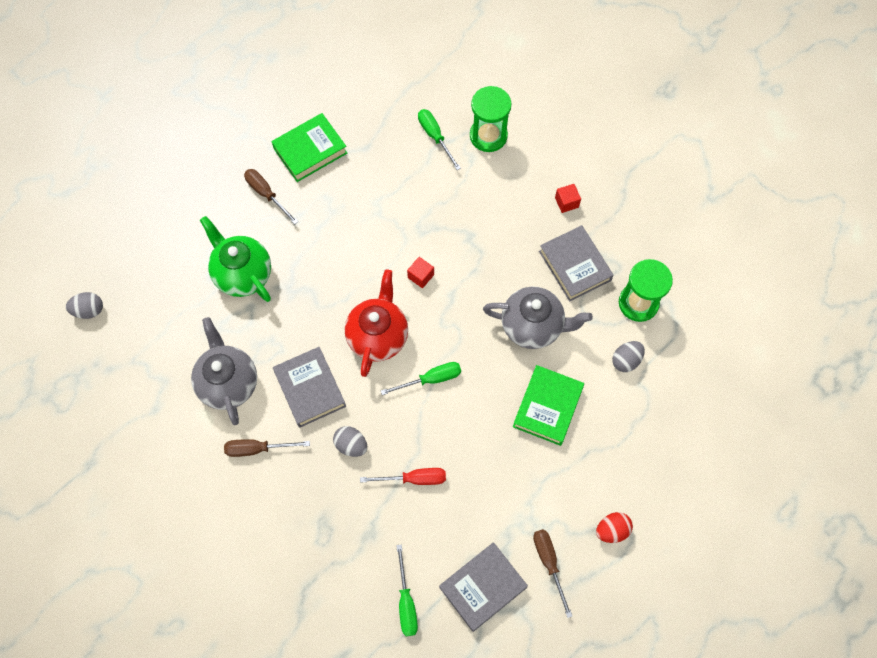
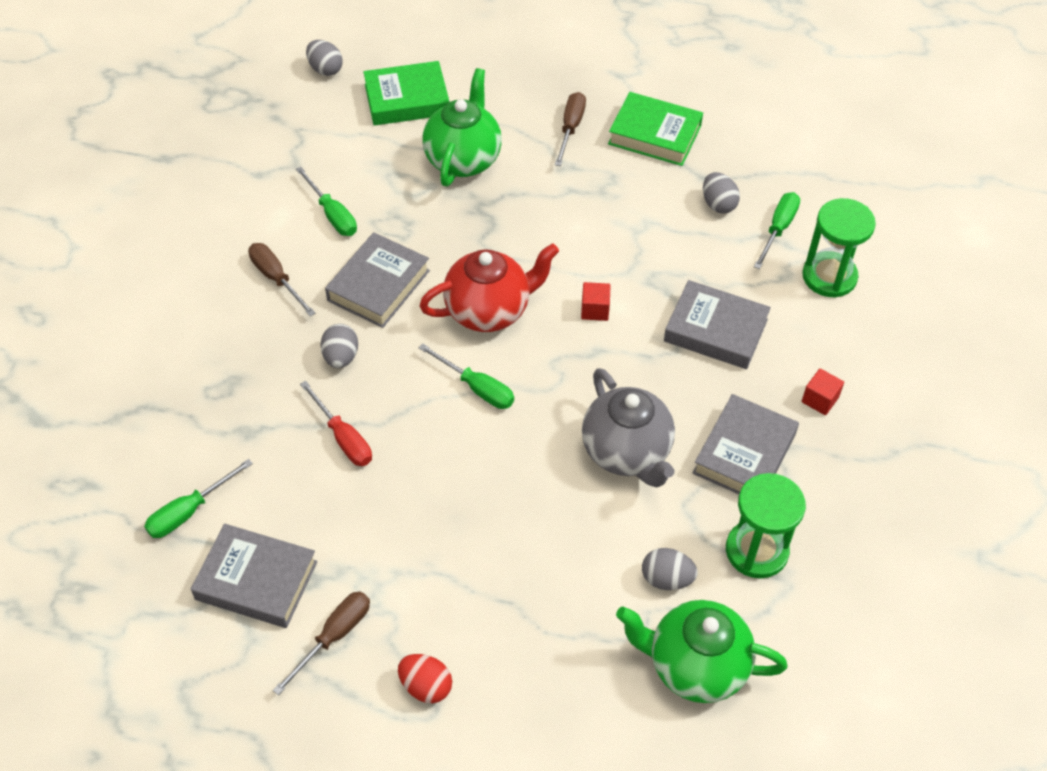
camera: 55 degrees right, 15 degrees down
grey teapot [191,317,257,425] -> green screwdriver [296,167,357,236]
green book [513,365,584,446] -> green book moved to [363,61,449,126]
none -> green teapot [616,600,787,703]
none -> grey book [664,280,771,369]
none -> grey egg [703,172,740,214]

